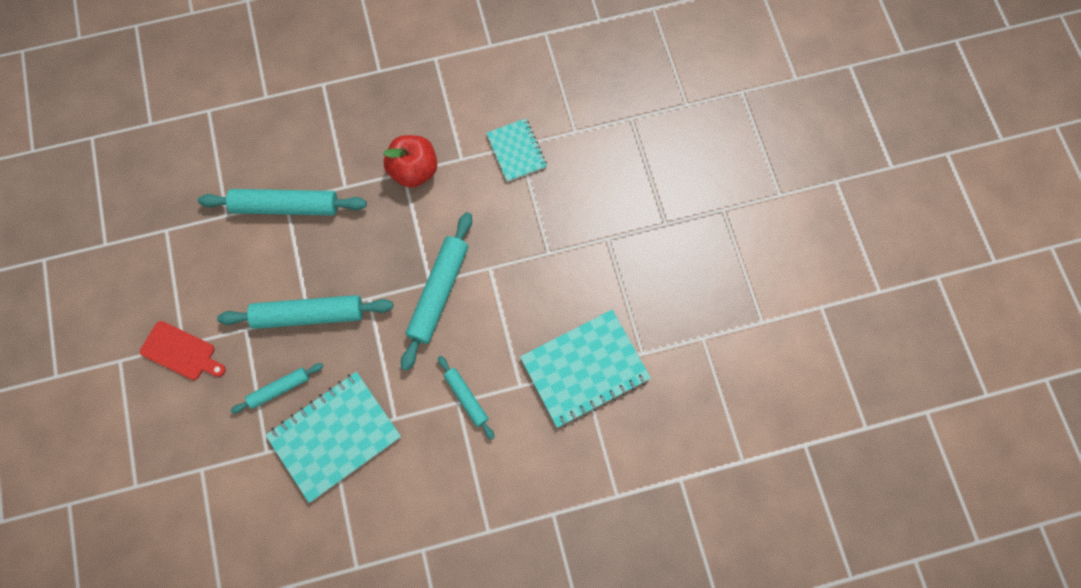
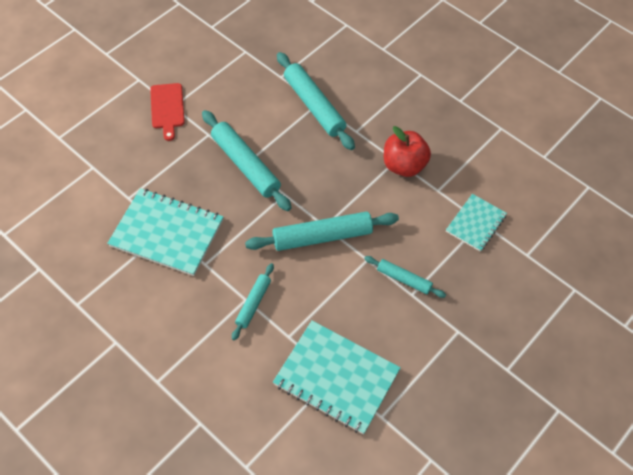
camera: 55 degrees right, 15 degrees down
turquoise rolling pin [230,363,323,413] -> turquoise rolling pin moved to [364,256,446,298]

